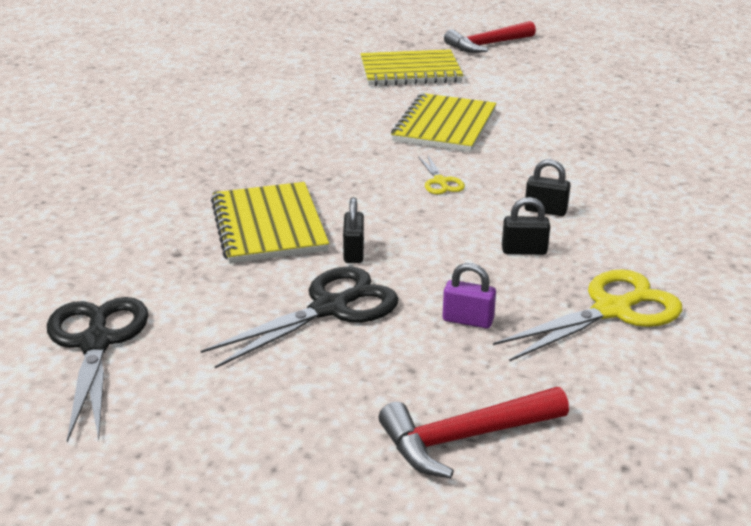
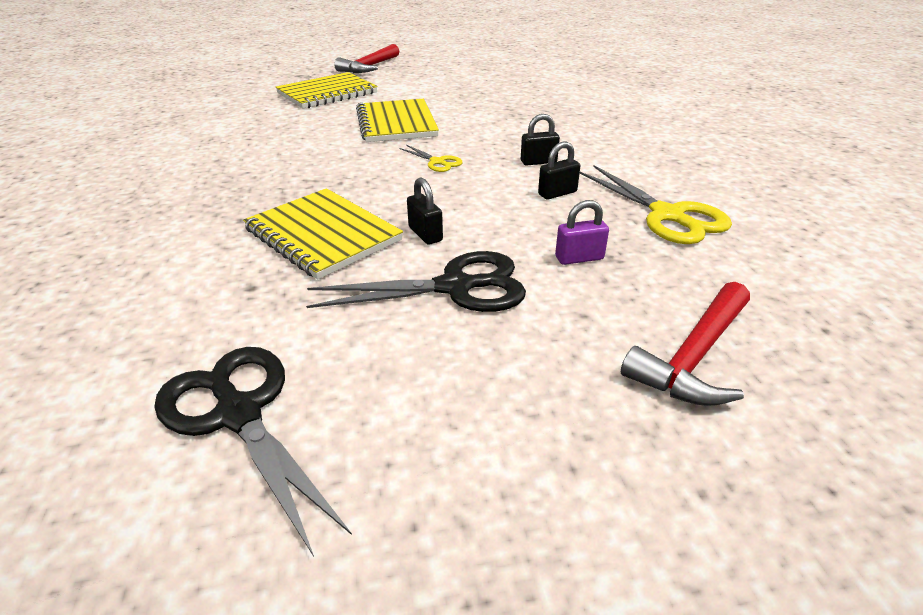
camera: 30 degrees left, 5 degrees up
black scissors [201,267,399,368] -> black scissors turned 60 degrees clockwise [306,251,526,312]
yellow scissors [493,269,682,362] -> yellow scissors turned 120 degrees clockwise [580,165,732,244]

